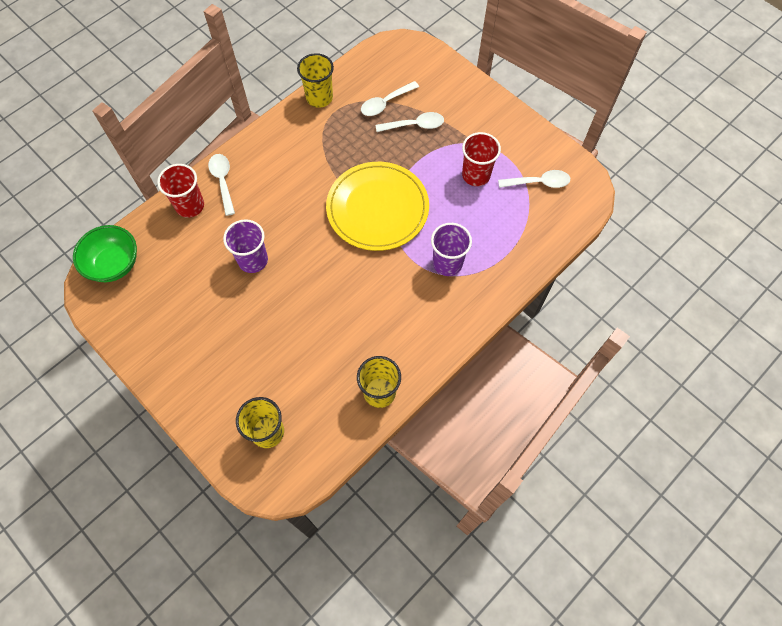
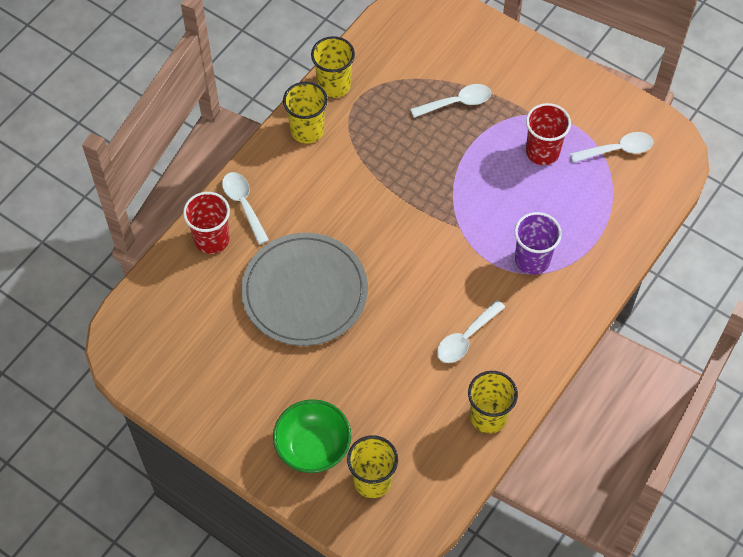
camera: 10 degrees left, 5 degrees down
green bowl [73,225,137,282] -> green bowl moved to [273,399,351,473]
purple cup [223,219,268,273] -> grey plate [241,233,368,346]
yellow plate [326,162,429,251] -> none
white spoon [361,81,419,116] -> white spoon moved to [437,300,505,363]
none -> yellow cup [283,82,328,144]

